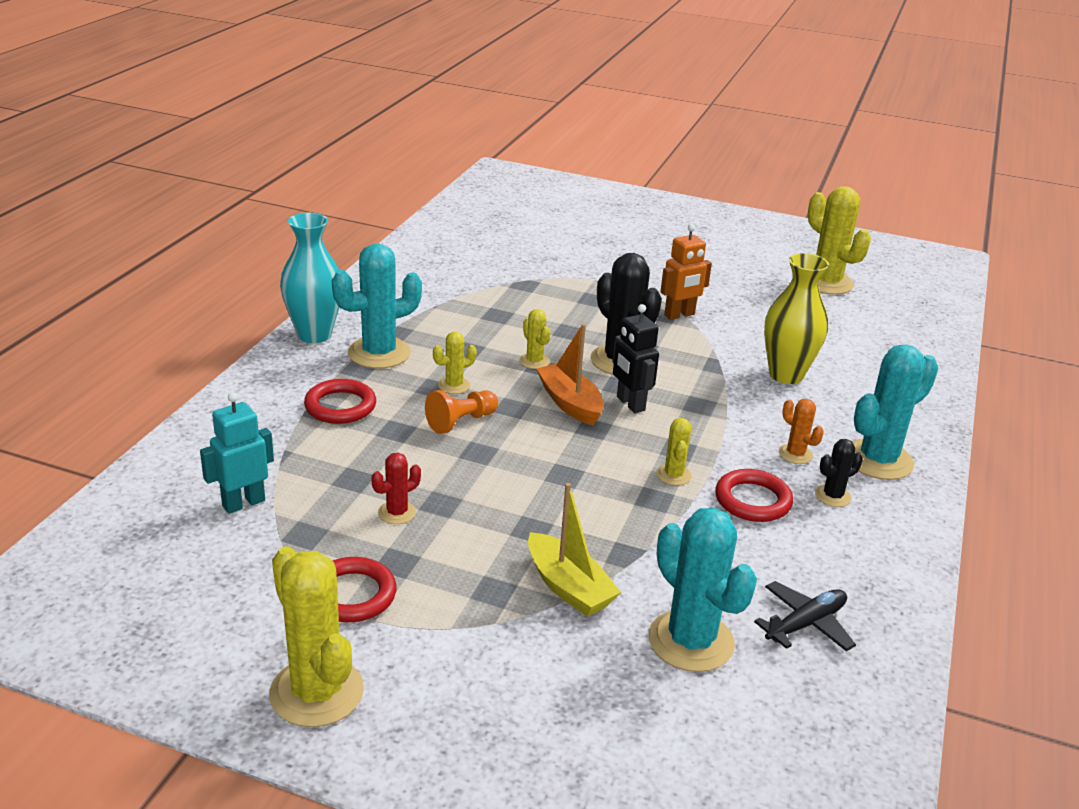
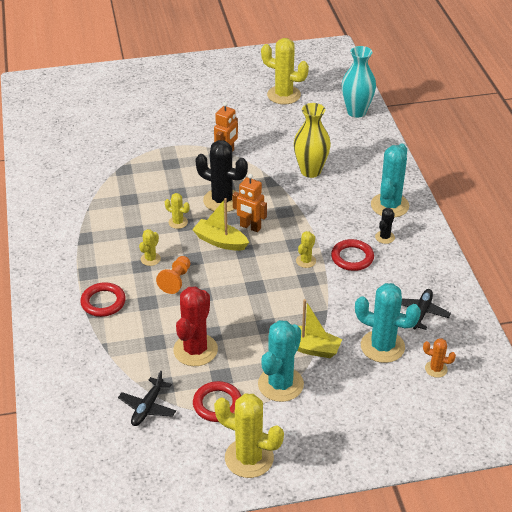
camera: 30 degrees left, 10 degrees up
turquoise robot [200,392,274,514] -> none
turquoise vase [280,213,339,343] -> turquoise vase moved to [342,46,376,118]
turquoise cactus [332,244,422,369] -> turquoise cactus moved to [258,320,304,402]
red cactus [371,453,421,524] -> red cactus [173,287,218,366], size x2.02
orange boat [536,324,604,426] -> yellow boat [192,198,249,251]
black robot [612,304,659,413] -> orange robot [233,174,267,232]
yellow cactus [656,418,692,486] -> yellow cactus turned 60 degrees clockwise [296,231,316,268]
orange cactus [779,399,824,464] -> orange cactus moved to [423,338,456,378]
none -> black plane [118,371,176,426]

